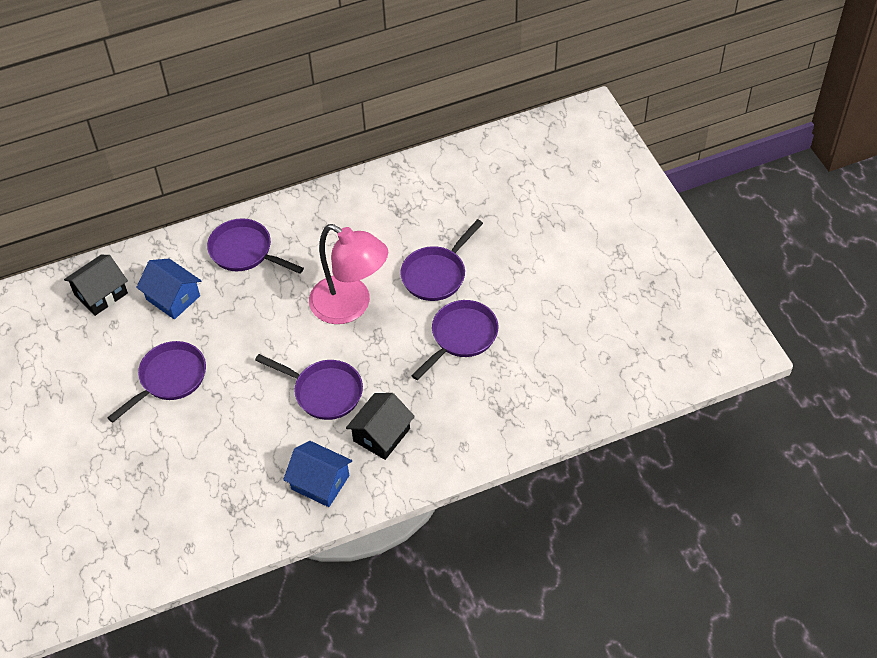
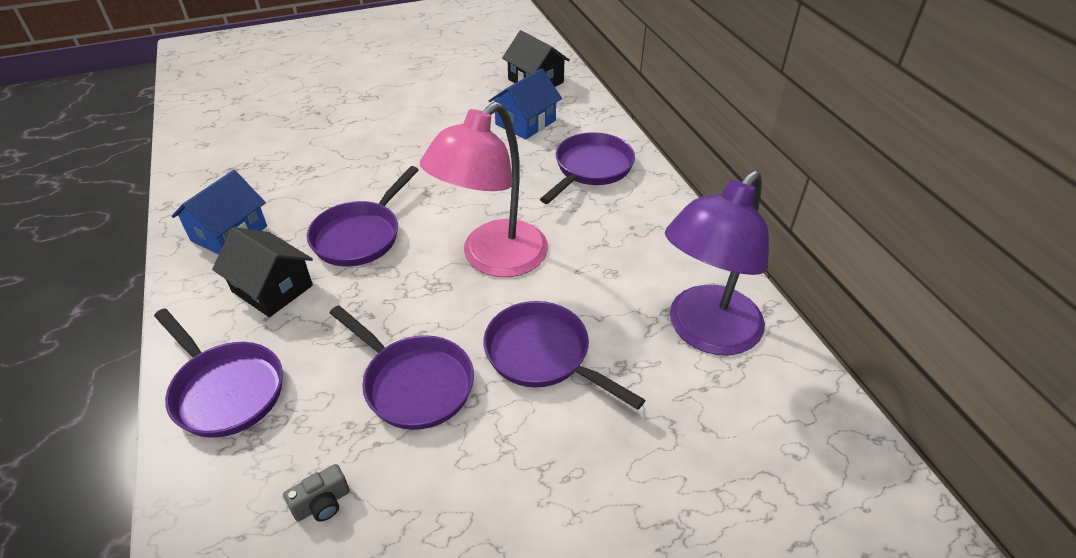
camera: 90 degrees right, 10 degrees down
purple pan [107,341,206,423] -> purple pan moved to [154,308,283,438]
none -> grey camera [283,464,350,522]
none -> purple lamp [665,170,769,355]

